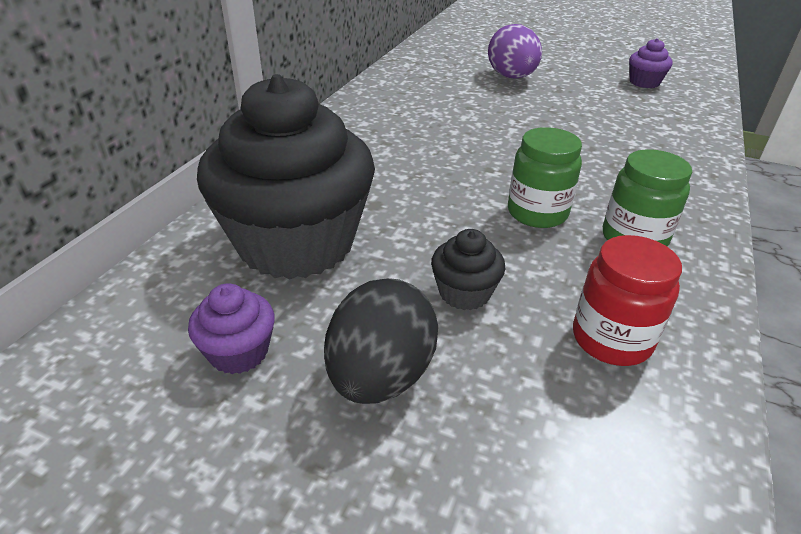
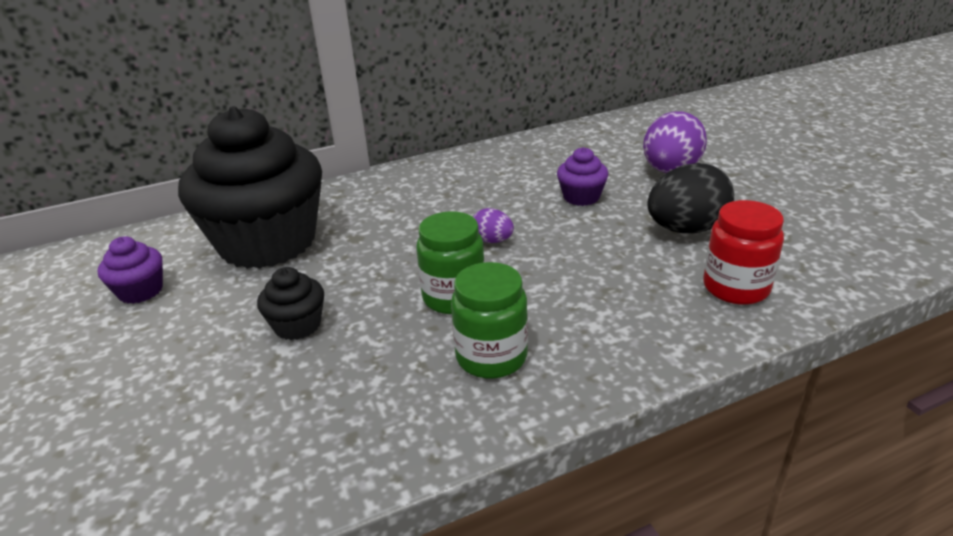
camera: 45 degrees right, 5 degrees down
black egg [324,278,438,404] -> black egg moved to [648,163,734,233]
red jar [573,235,682,366] -> red jar moved to [703,200,784,305]
purple cupcake [629,38,673,88] -> purple cupcake moved to [557,147,608,206]
none -> purple egg [473,208,514,243]

